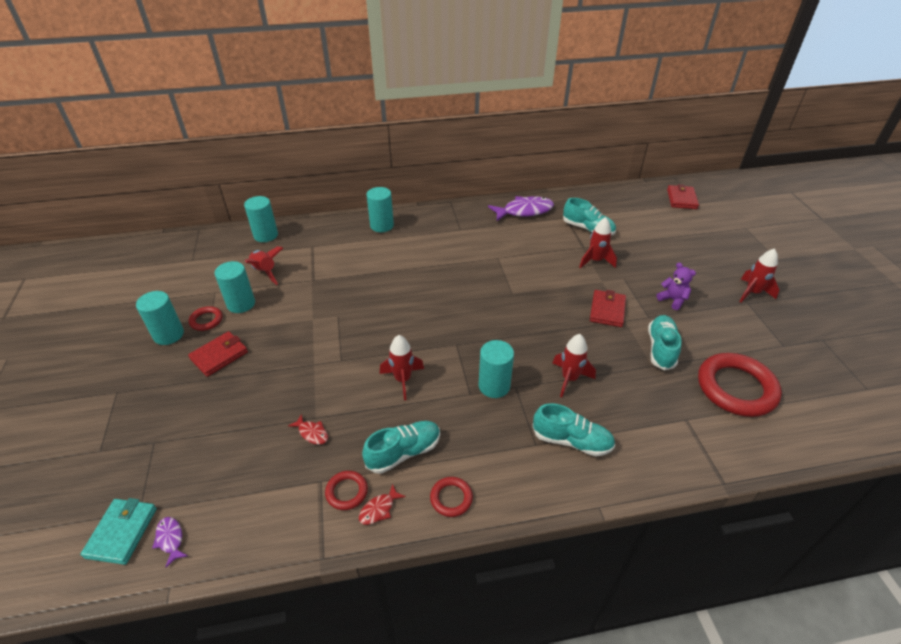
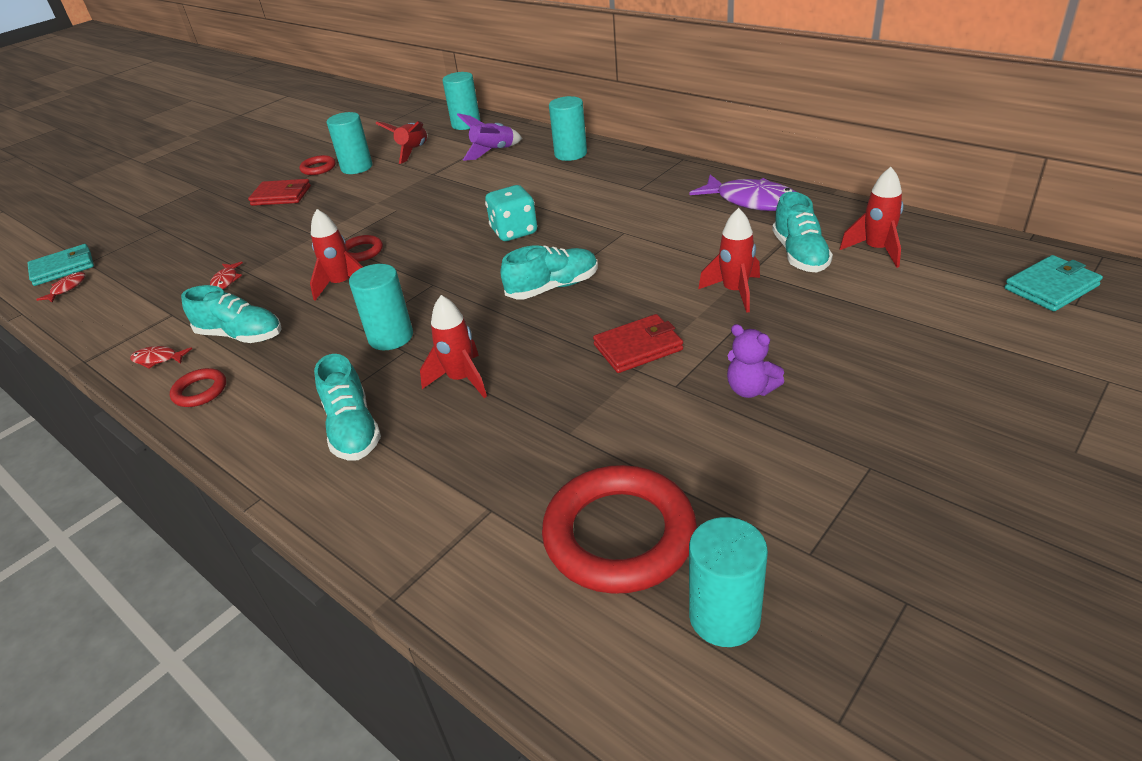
camera: 55 degrees right, 5 degrees down
turquoise cylinder [136,291,184,345] -> turquoise cylinder moved to [689,517,768,647]
purple fish [152,517,188,568] -> red fish [36,272,85,303]
red ring [325,471,368,510] -> red ring moved to [345,235,383,262]
turquoise shoe [648,315,682,370] -> turquoise shoe moved to [500,245,598,299]
purple teddy bear [657,262,696,310] -> purple teddy bear turned 120 degrees clockwise [727,324,784,398]
red wallet [667,184,699,209] -> turquoise wallet [1004,255,1103,311]
red rocket [739,248,779,303] -> red rocket moved to [839,167,903,268]
none -> purple rocket [457,113,522,161]
none -> turquoise dice [485,185,537,241]

